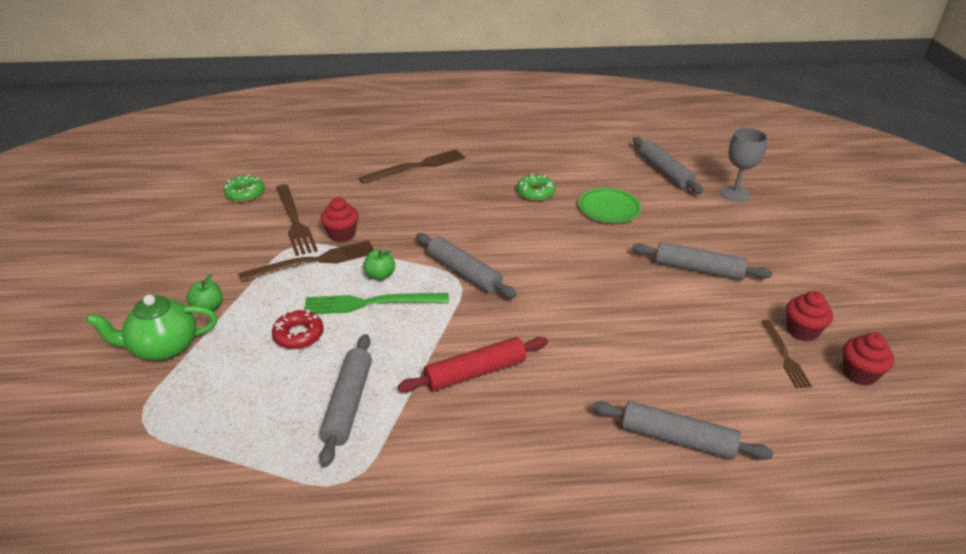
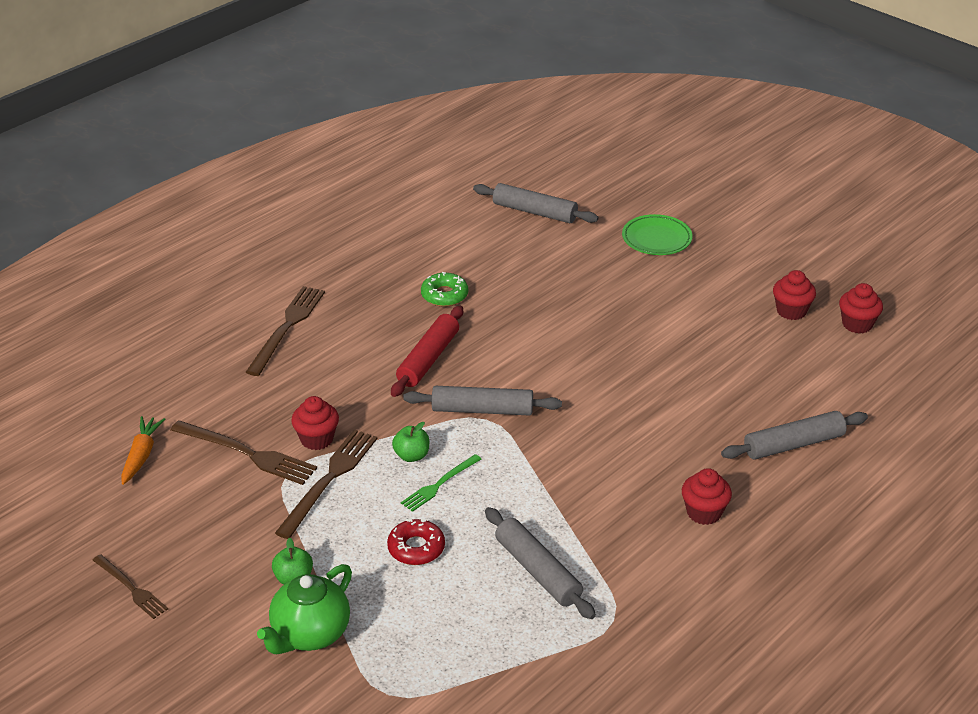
camera: 40 degrees left, 0 degrees up
green donut [223,174,265,202] -> orange carrot [121,416,166,485]
green fork [304,293,449,314] -> green fork [401,454,481,512], size x0.61
red rolling pin [398,337,548,392] -> red rolling pin moved to [391,306,463,397]
green plate [578,188,641,223] -> green plate moved to [622,214,692,255]
grey rolling pin [632,242,772,280] -> none
grey goblet [721,128,768,202] -> none
brown fork [761,320,812,388] -> brown fork moved to [93,554,168,619]
none -> red cupcake [682,468,732,525]

